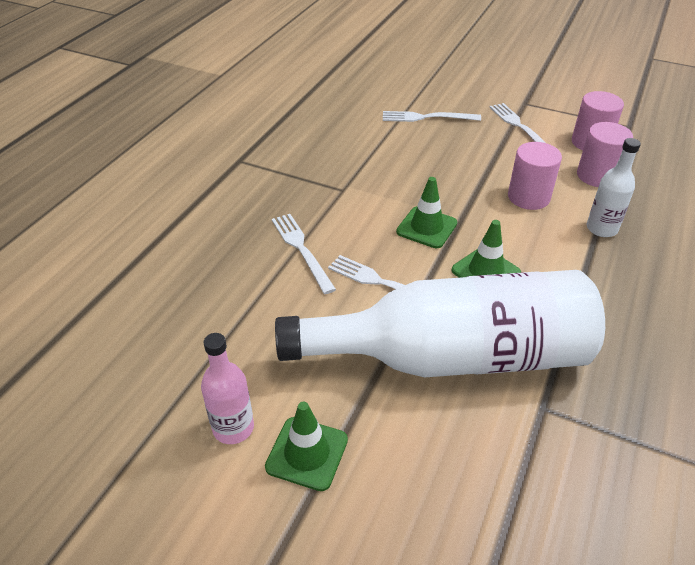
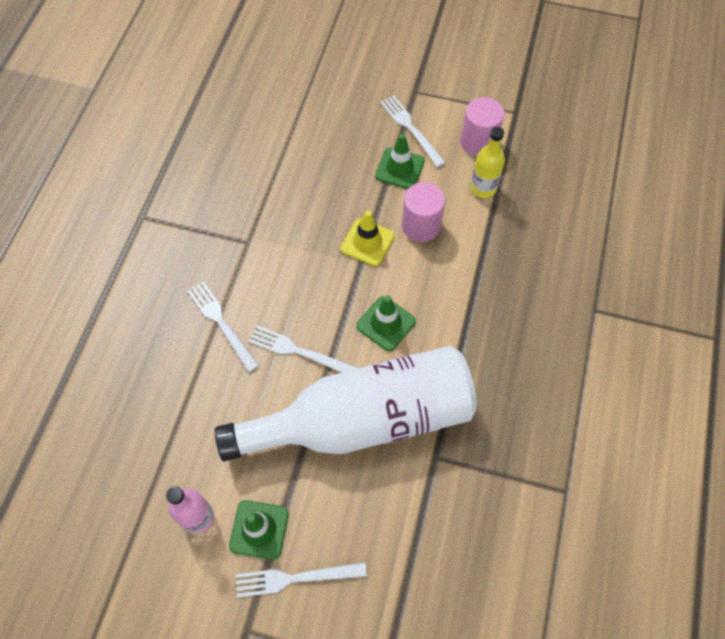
camera: 10 degrees left, 20 degrees up
white fork [383,111,481,122] -> white fork moved to [236,562,367,598]
green traffic cone [396,177,457,248] -> green traffic cone moved to [375,134,425,189]
pink cylinder [577,122,633,187] -> yellow bottle [471,127,505,198]
white bottle [587,138,641,237] -> none
none -> yellow traffic cone [340,211,395,266]

